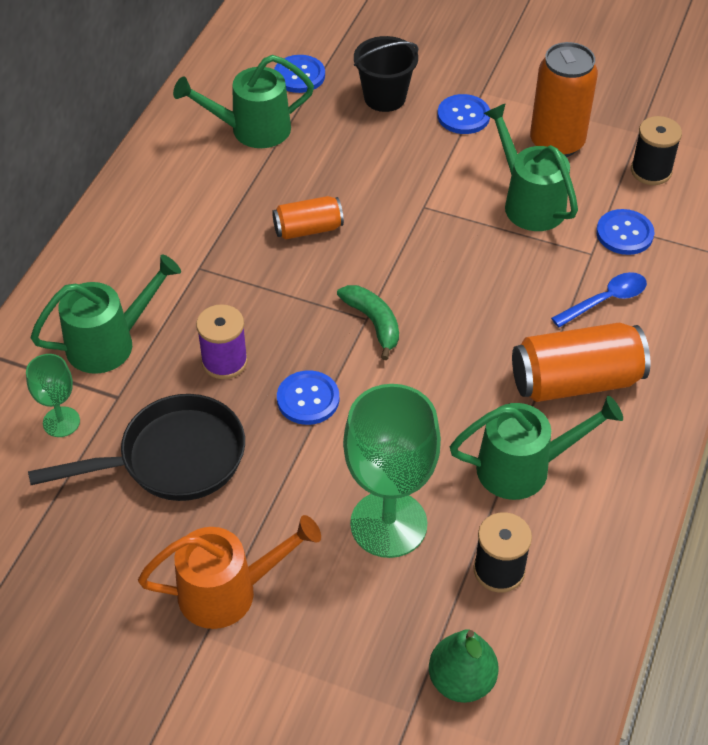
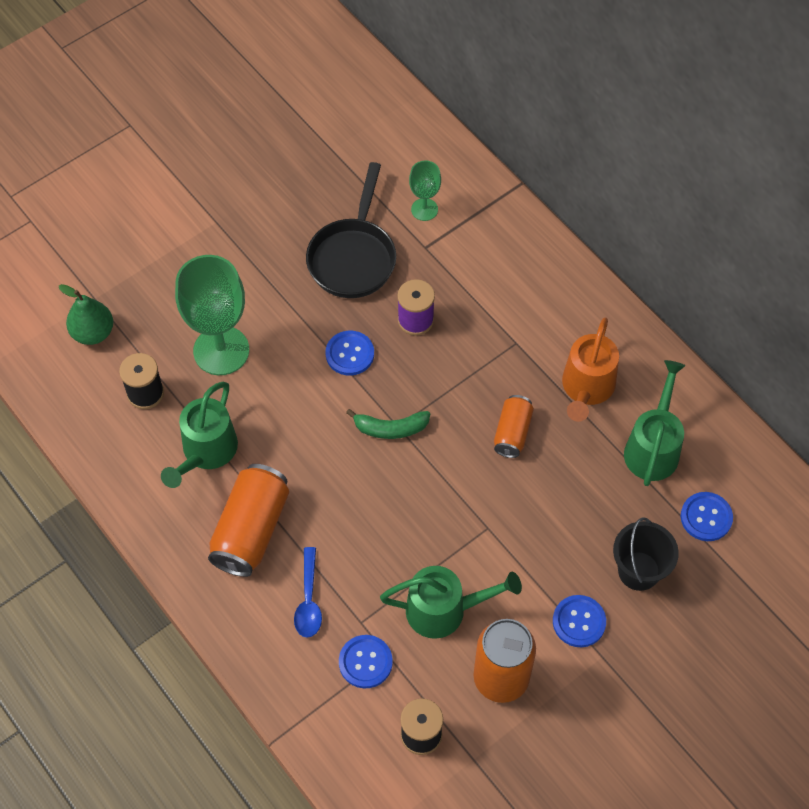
camera: 120 degrees right, 10 degrees up
green watering can [30,254,181,374] -> none
orange watering can [138,515,321,629] -> orange watering can moved to [562,318,619,422]

